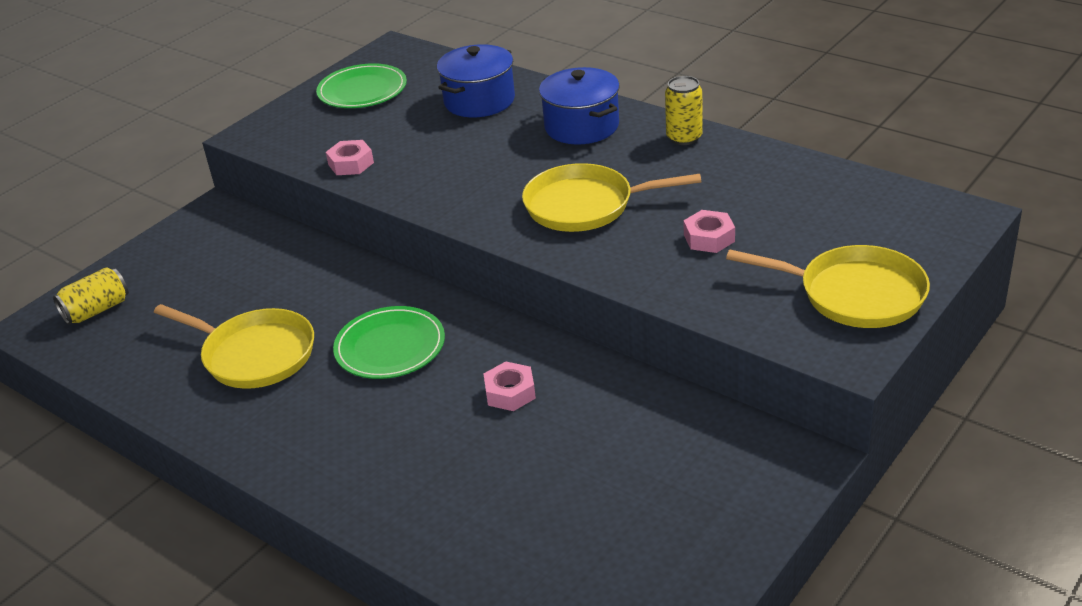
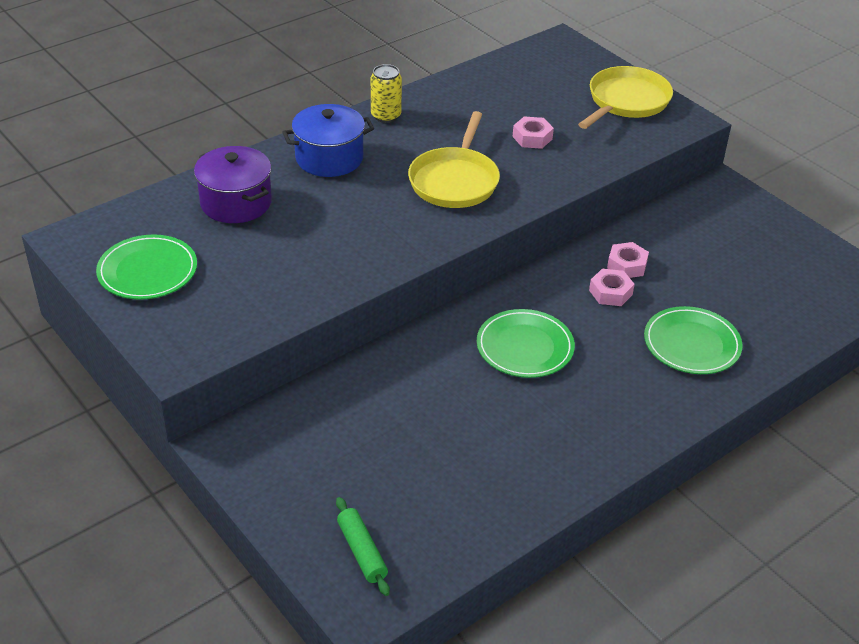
camera: 80 degrees left, 5 degrees up
yellow can [53,267,129,325] -> green rolling pin [336,497,390,596]
yellow pan [154,304,314,389] -> none
pink nut [326,140,374,175] -> pink nut moved to [607,242,649,278]
blue pot [437,44,515,117] -> purple pot [194,146,272,223]
none -> green plate [644,306,743,374]

